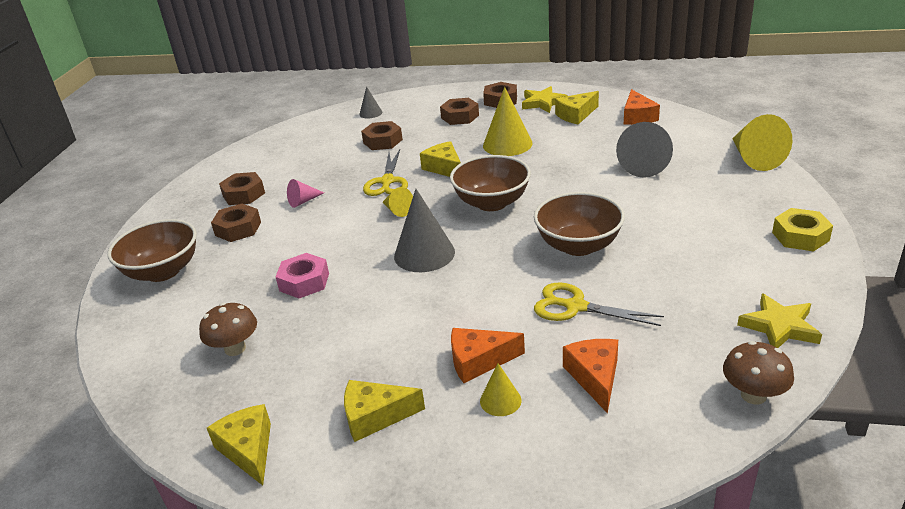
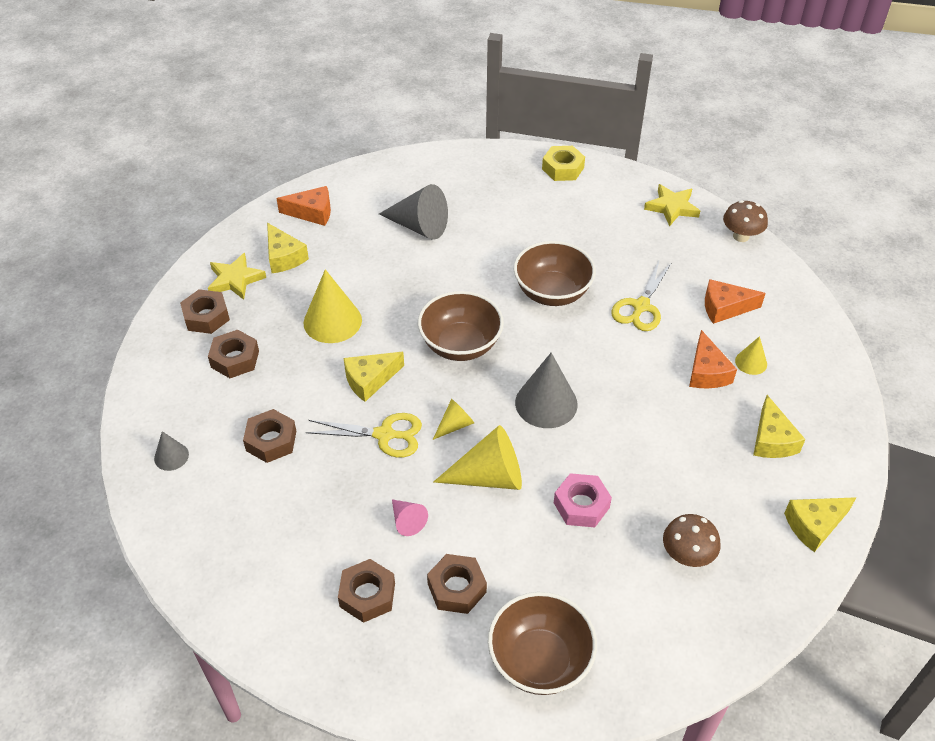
camera: 90 degrees left, 15 degrees up
yellow cone [732,114,792,171] -> yellow cone moved to [433,425,522,490]

